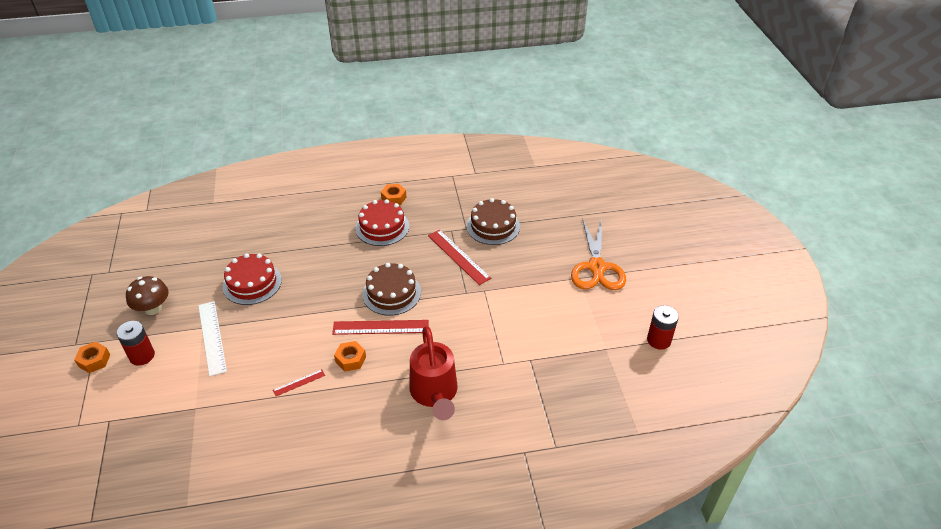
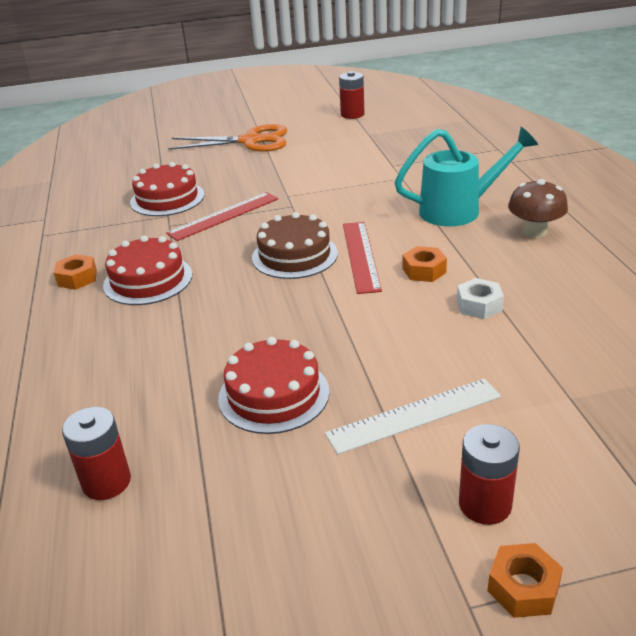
camera: 90 degrees left, 10 degrees down
brown mushroom [126,276,169,315] -> brown mushroom moved to [508,179,568,238]
red ruler [273,369,325,396] -> white nut [457,278,504,319]
red watering can [409,326,458,420] -> turquoise watering can [394,127,538,226]
brown cake [466,198,520,245] -> red cake [130,162,205,216]
none -> red battery [62,407,131,500]

